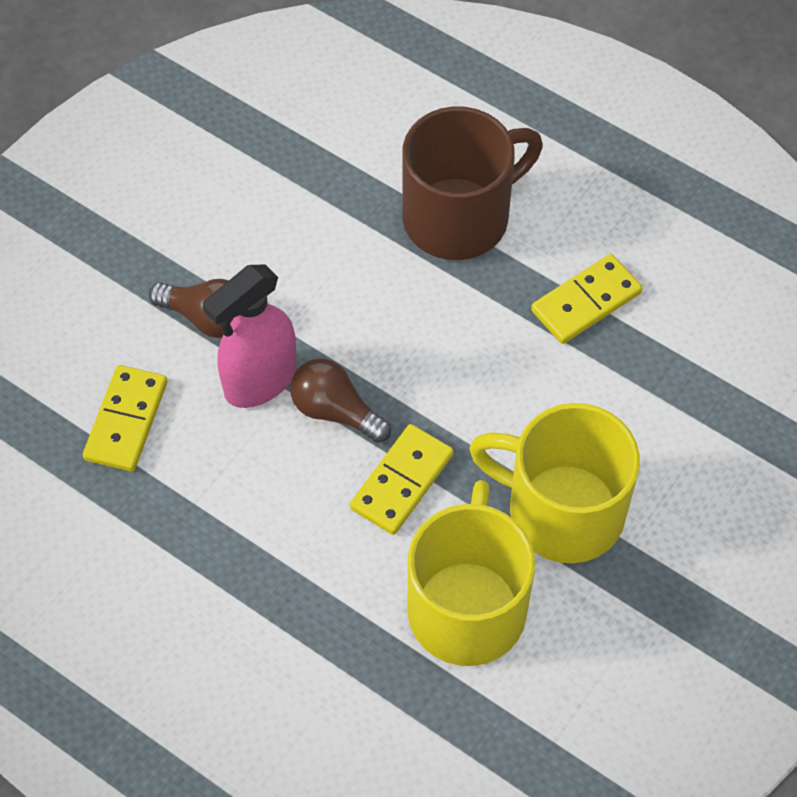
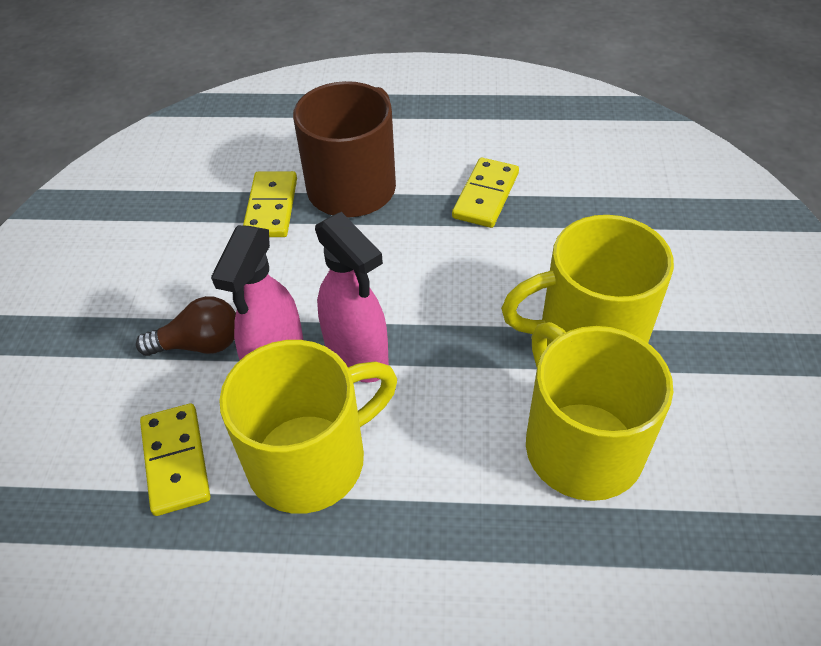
camera: 30 degrees left, 10 degrees down
brown light bulb [290,359,391,443] -> pink spray bottle [315,212,389,383]
yellow domino [350,424,454,535] -> yellow domino moved to [243,171,297,237]
none -> yellow mug [219,340,397,514]

